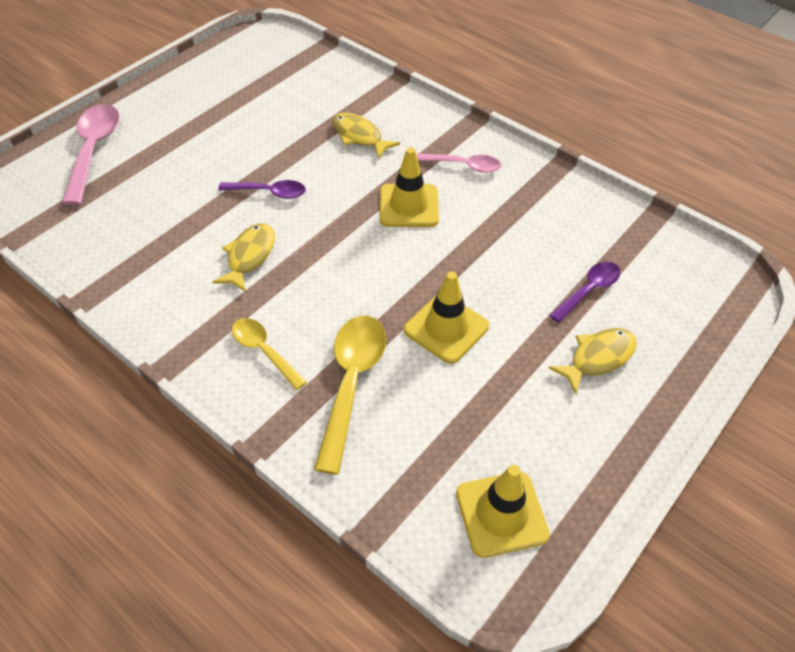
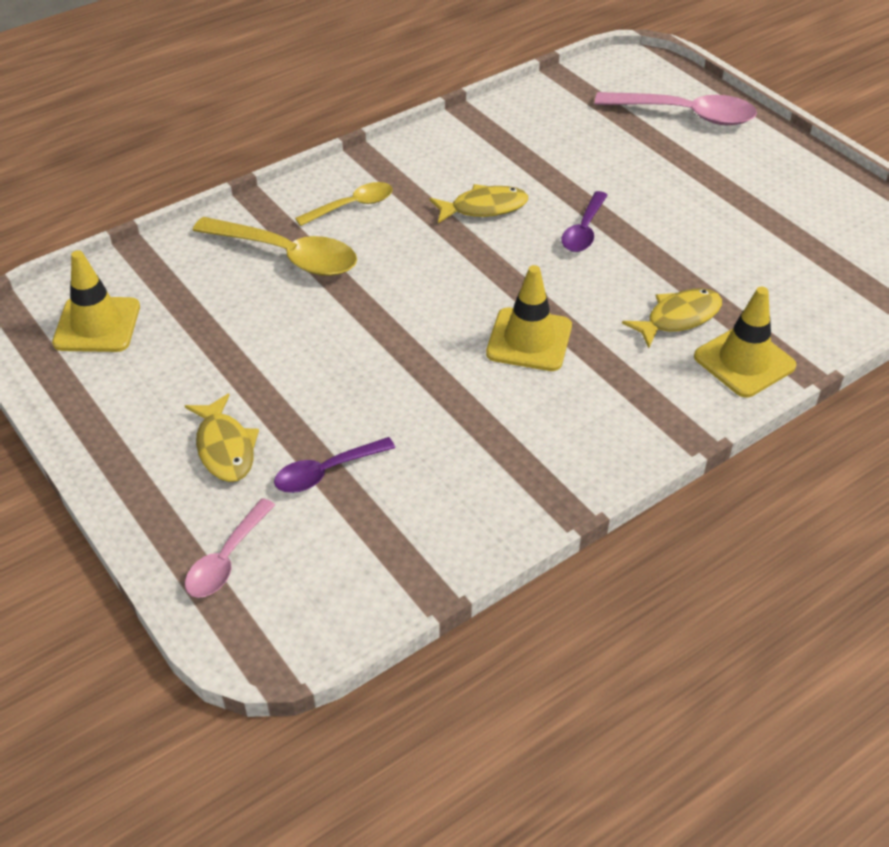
camera: 105 degrees right, 5 degrees down
yellow fish [213,223,275,292] -> yellow fish turned 45 degrees counterclockwise [429,184,528,223]
yellow traffic cone [404,271,489,364] -> yellow traffic cone moved to [694,287,796,398]
pink spoon [417,153,501,173] -> pink spoon moved to [185,498,275,598]
purple spoon [549,262,620,323] -> purple spoon turned 90 degrees clockwise [274,437,395,493]

